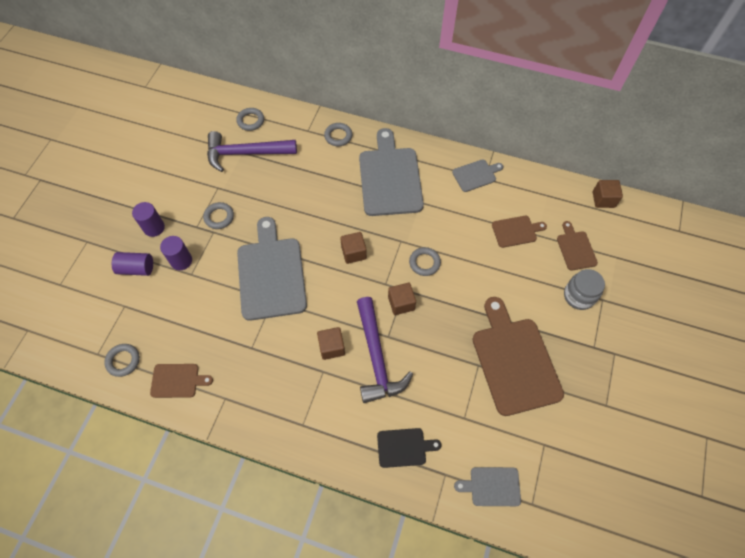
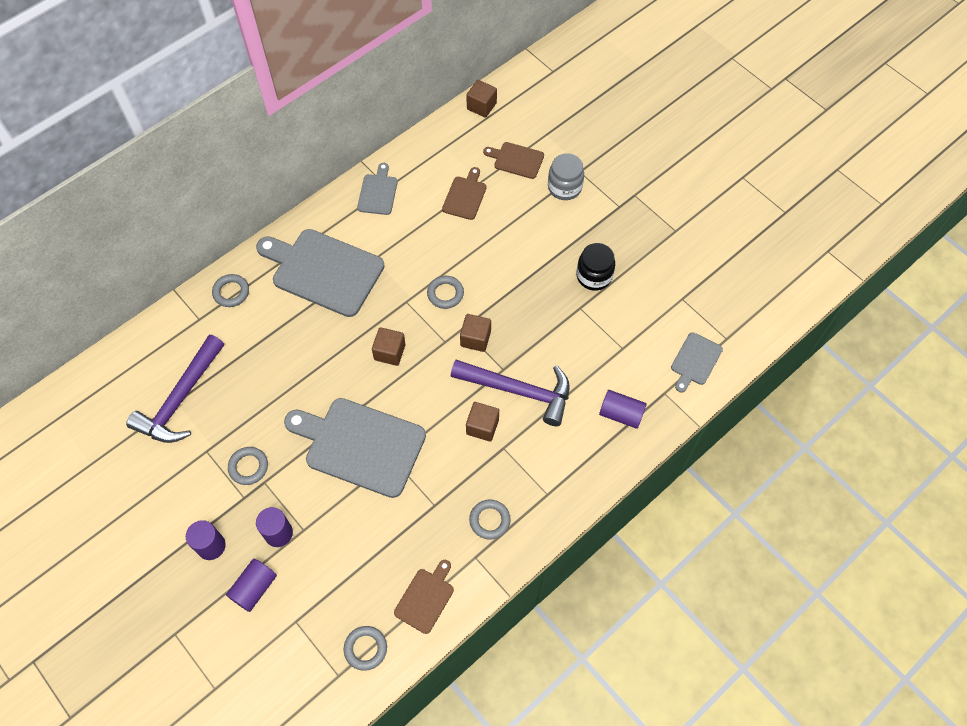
camera: 60 degrees left, 0 degrees up
grey ring [236,108,264,131] -> grey ring moved to [469,499,511,540]
black cutting board [377,428,441,468] -> purple cylinder [599,390,647,429]
brown cutting board [473,297,564,416] -> black jar [577,243,615,291]

